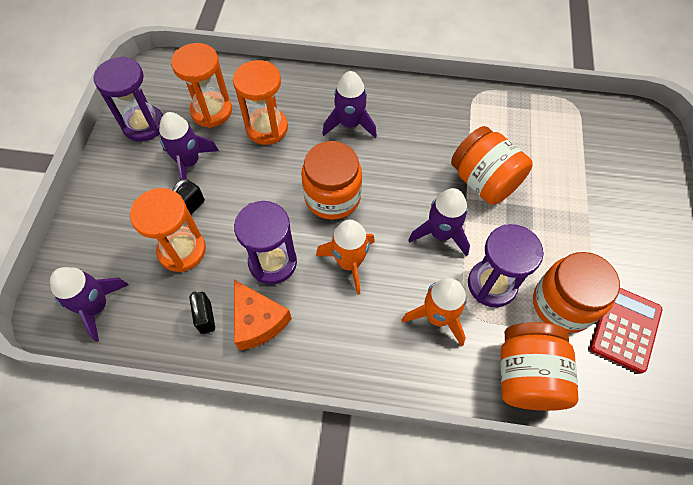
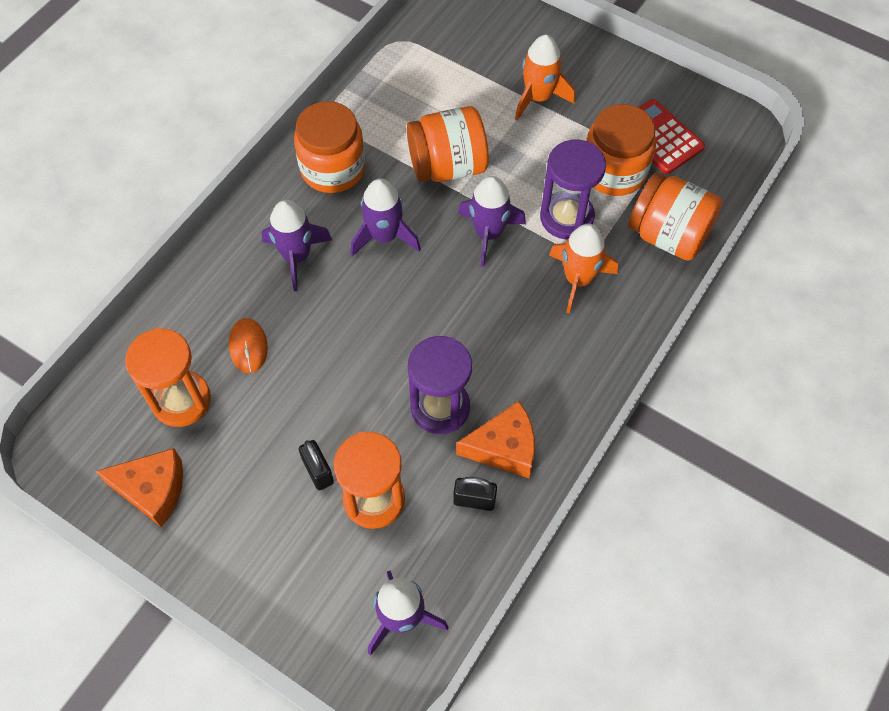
camera: 65 degrees left, 0 degrees up
purple hourglass [93,56,163,142] -> orange cheese [96,448,183,527]
purple rocket [159,112,219,187] -> purple rocket moved to [351,179,421,257]
orange hourglass [233,60,288,145] -> orange mouse [229,318,268,373]
orange jar [301,141,362,220] -> orange jar moved to [294,101,366,193]
orange rocket [316,220,375,295] -> orange rocket moved to [515,35,575,120]

